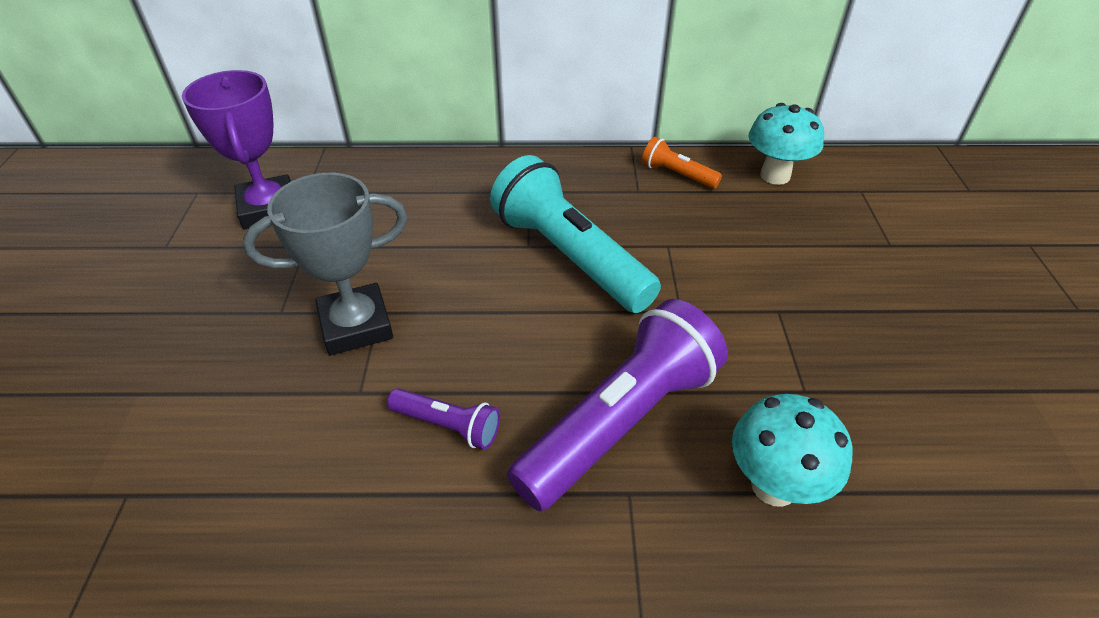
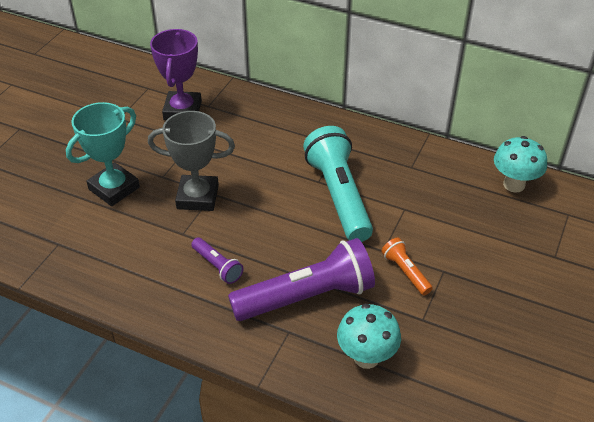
camera: 25 degrees right, 0 degrees up
orange flashlight [642,137,722,189] -> orange flashlight moved to [381,238,433,295]
none -> turquoise trophy [66,102,140,206]

